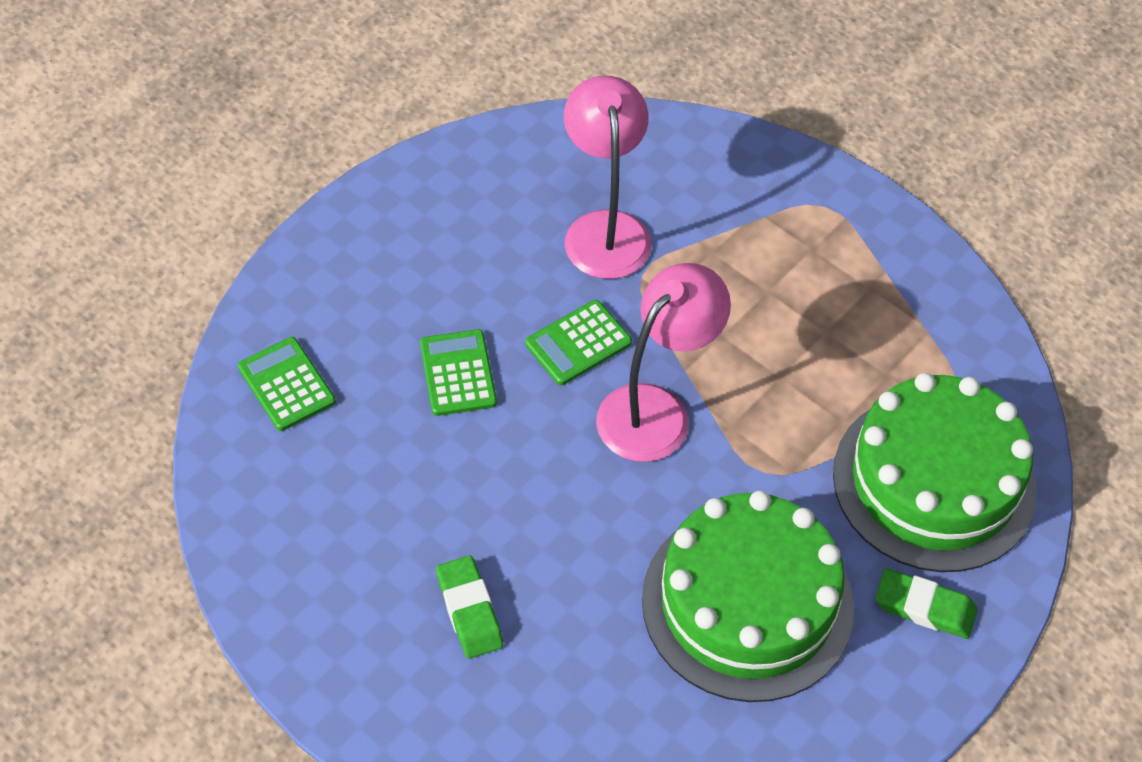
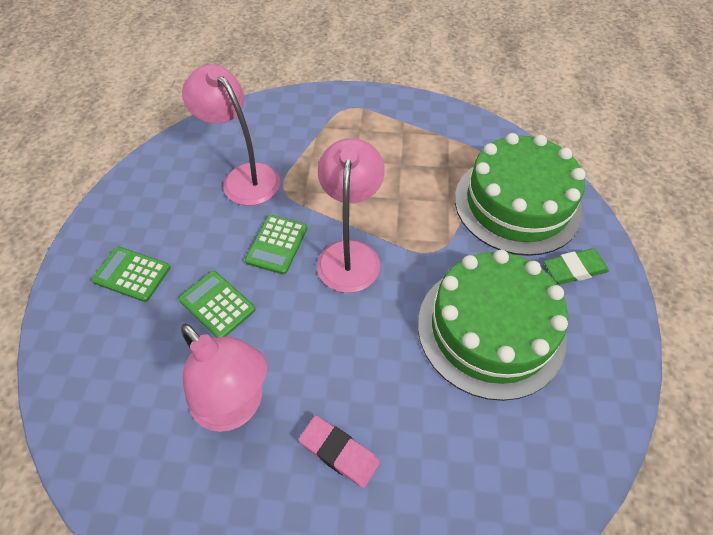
camera: 35 degrees left, 0 degrees up
green calculator [238,337,336,431] -> green calculator moved to [91,247,170,302]
green eraser [436,555,503,659] -> pink eraser [299,416,380,488]
none -> pink lamp [181,323,267,432]

